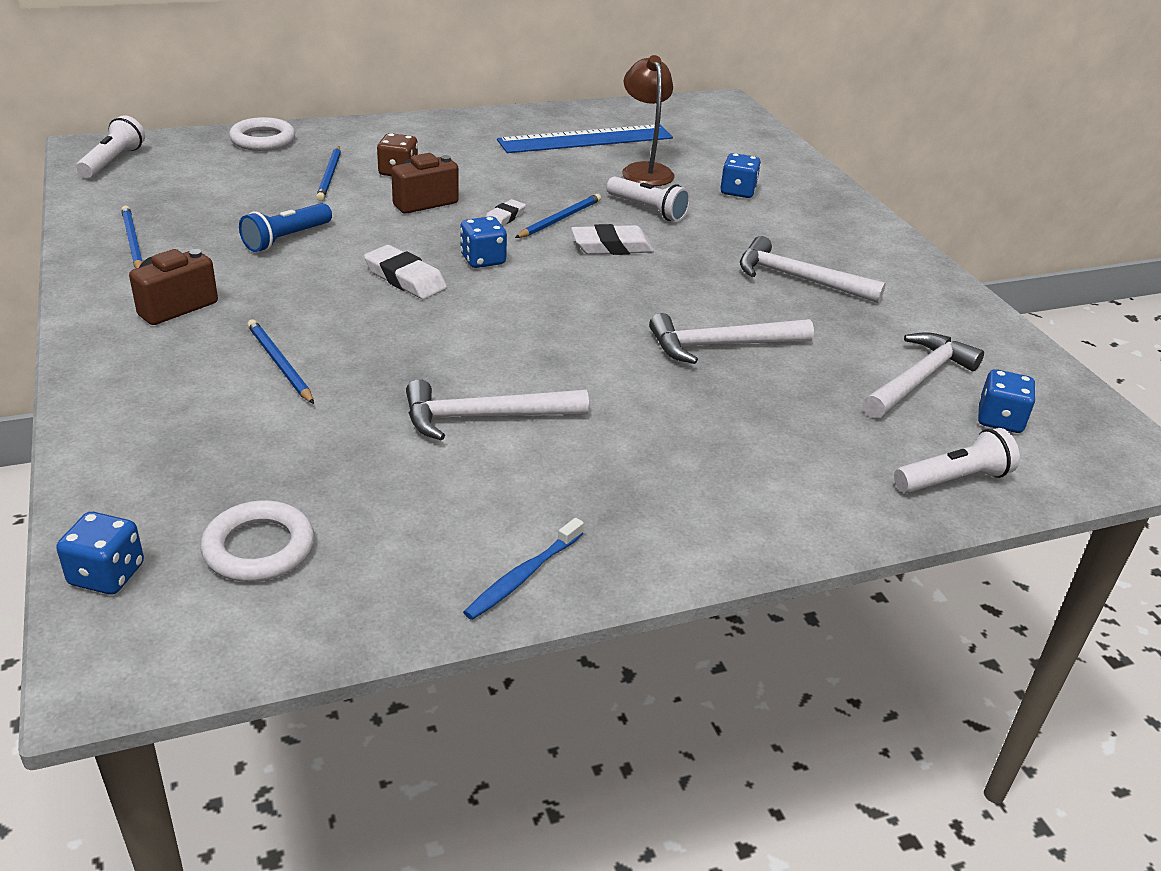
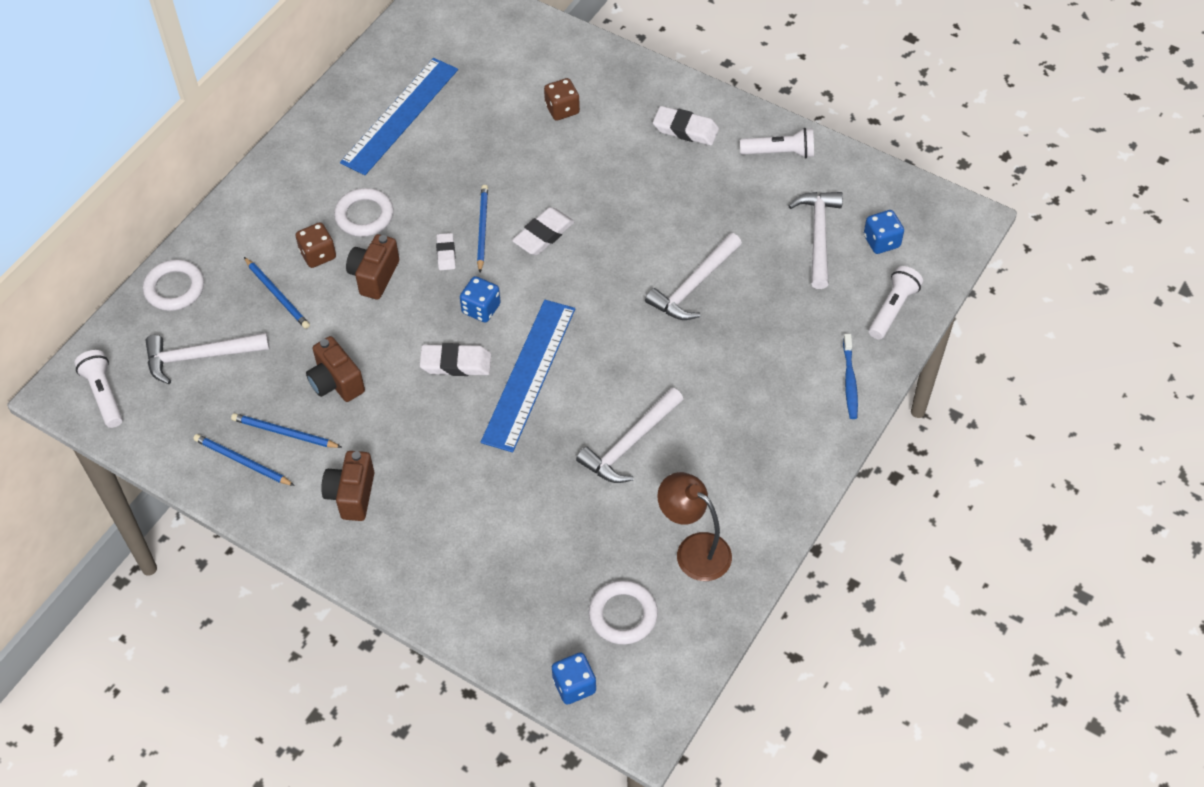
camera: 35 degrees left, 20 degrees up
blue flashlight [239,203,332,252] -> brown camera [306,336,365,402]
blue pencil [247,320,314,404] -> blue pencil moved to [231,413,342,448]
blue toothbrush [463,518,584,620] -> blue toothbrush moved to [843,334,858,419]
white flashlight [606,176,691,222] -> white flashlight moved to [740,128,814,158]
brown lamp [622,55,675,186] -> brown lamp moved to [657,472,732,581]
blue dice [720,153,761,198] -> brown dice [544,78,580,121]
white hammer [740,236,886,303] -> white hammer moved to [145,332,270,384]
none -> white ring [334,188,393,237]
none -> blue ruler [481,300,575,452]
none -> white eraser [653,106,719,145]

